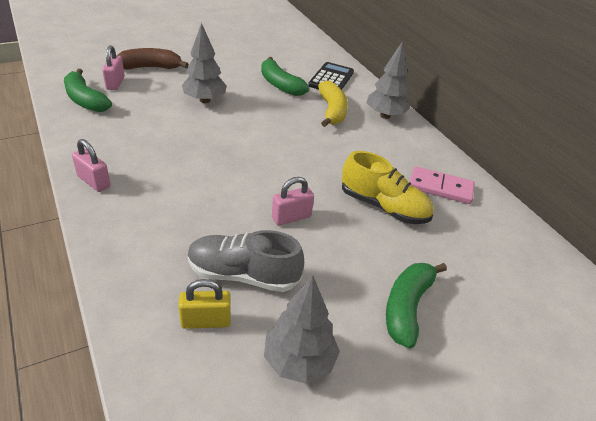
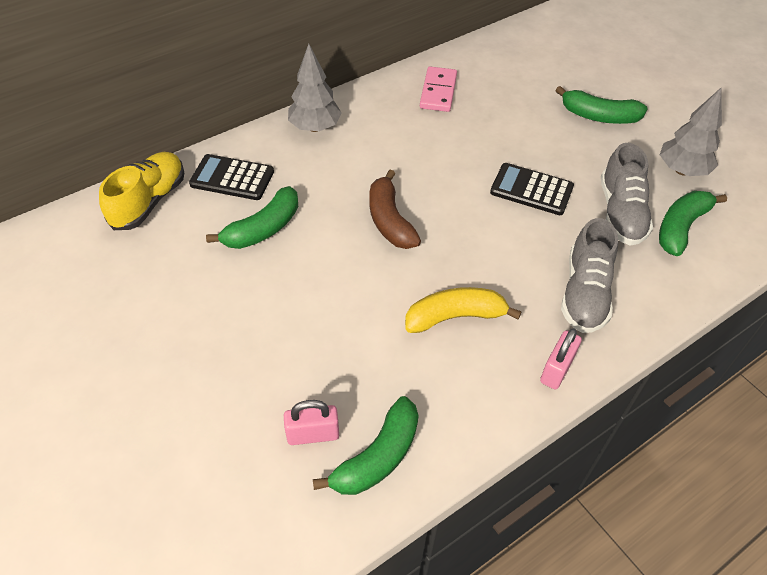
camera: 95 degrees left, 10 degrees up
brown banana [117,48,189,70] -> brown banana moved to [370,170,421,249]
yellow padlock [178,279,231,329] -> green banana [659,191,727,256]
grey tree [182,23,227,103] -> none
pink padlock [272,177,314,225] -> black calculator [490,163,574,215]
yellow banana [318,81,348,127] -> yellow banana moved to [405,287,522,333]
yellow shoe [342,151,433,224] -> yellow shoe moved to [99,152,184,230]
none -> grey shoe [561,218,618,333]

